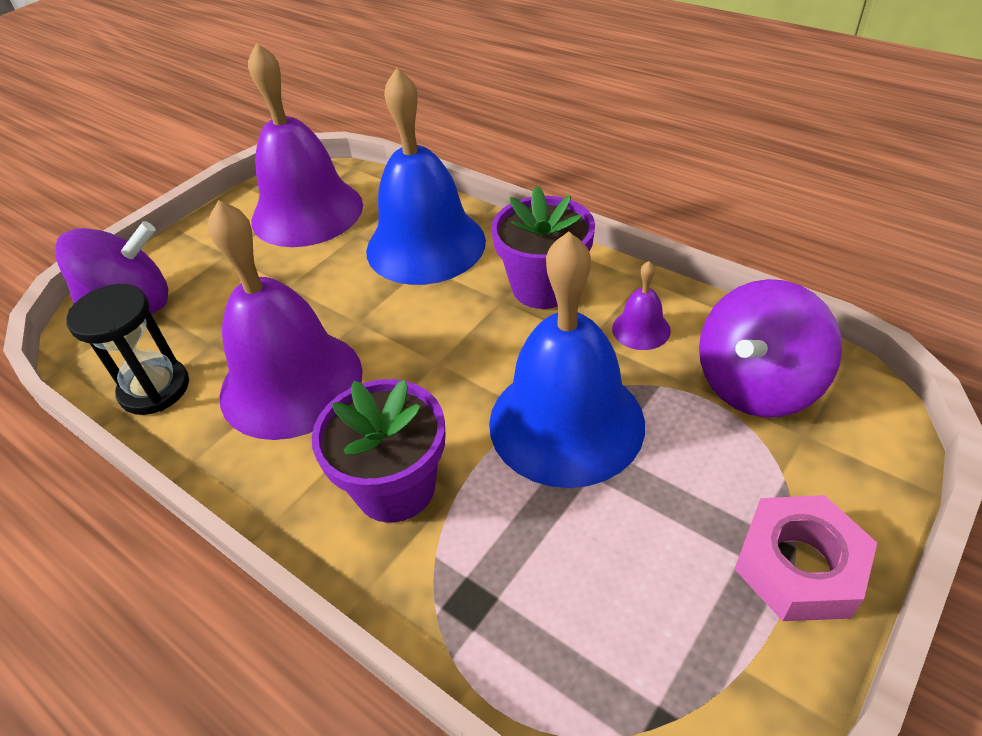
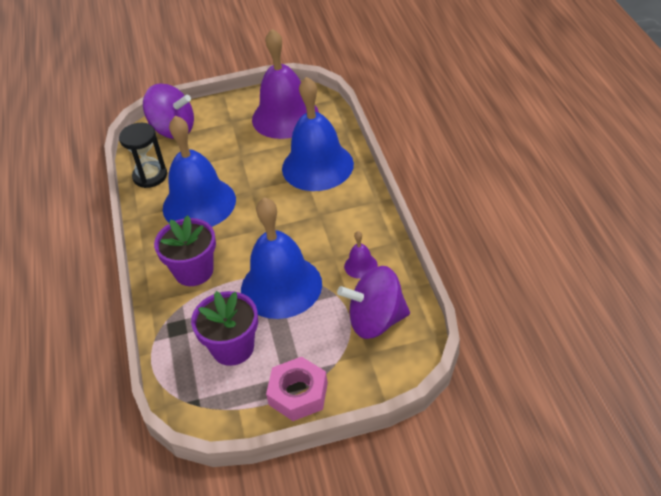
camera: 40 degrees right, 0 degrees up
purple bell [208,200,363,440] -> blue bell [163,115,236,227]
purple flower pot [491,186,595,309] -> purple flower pot moved to [191,291,258,366]

